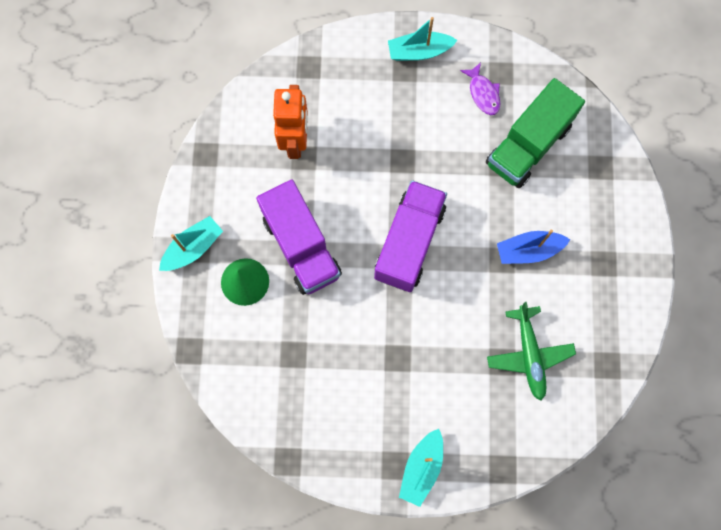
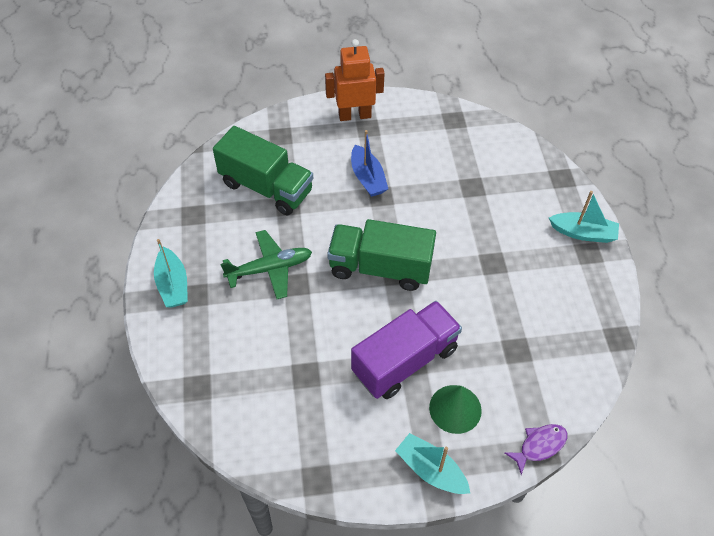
camera: 100 degrees left, 20 degrees down
orange robot [273,85,308,159] -> orange robot moved to [325,39,385,121]
purple truck [374,180,447,292] -> green truck [327,219,436,291]
purple fish [460,62,500,115] -> purple fish moved to [504,424,568,475]
green plane [487,302,576,401] -> green plane moved to [221,230,312,299]

